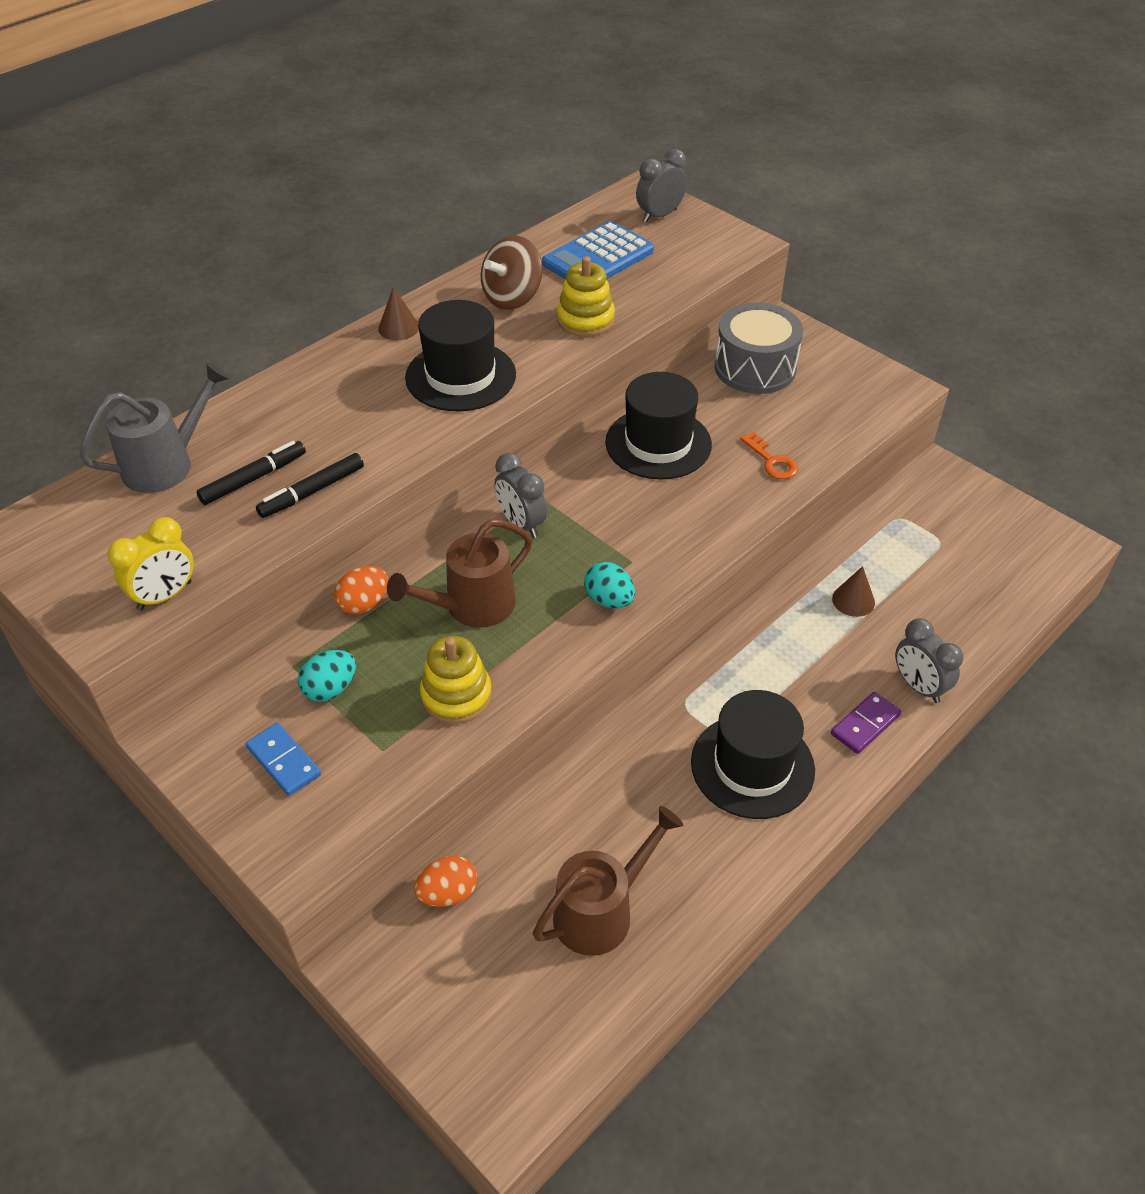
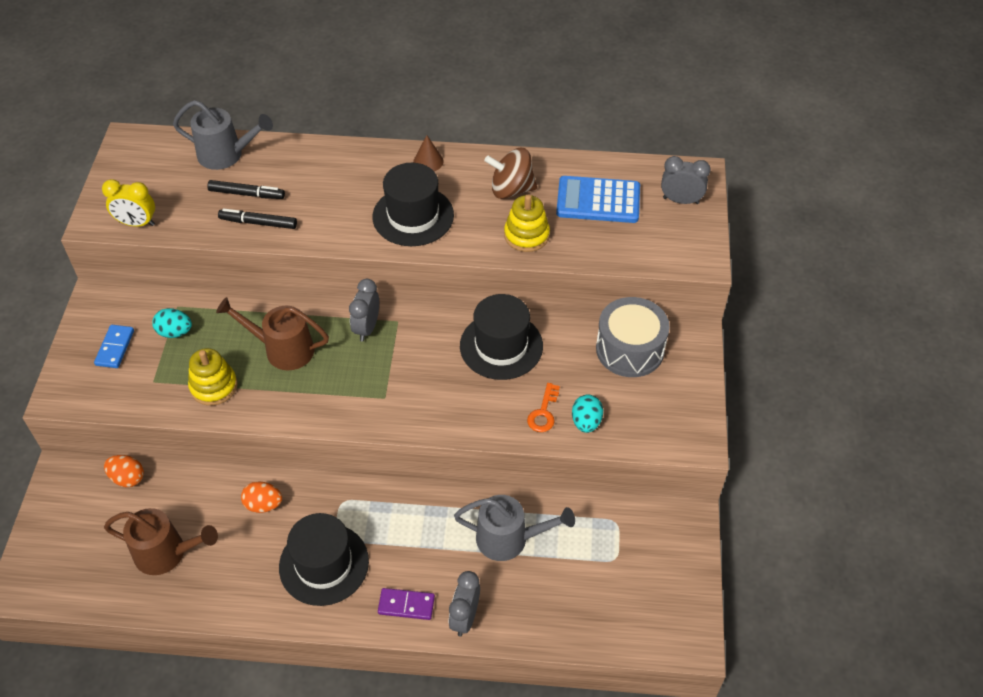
camera: 50 degrees right, 5 degrees up
orange egg [334,566,388,614] -> orange egg moved to [241,482,282,513]
turquoise egg [584,562,635,609] -> turquoise egg moved to [572,395,603,433]
brown cone [832,566,875,617] -> grey watering can [454,495,575,561]

